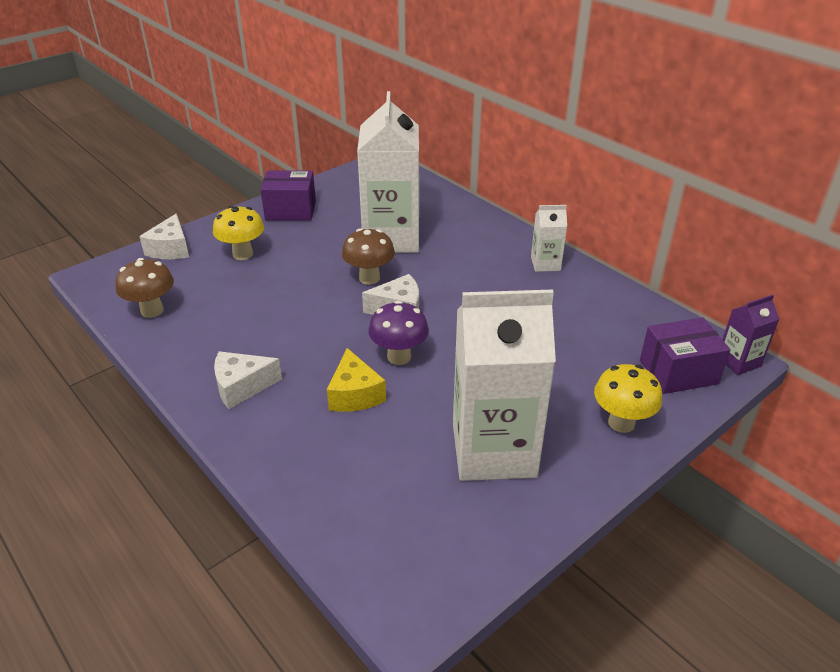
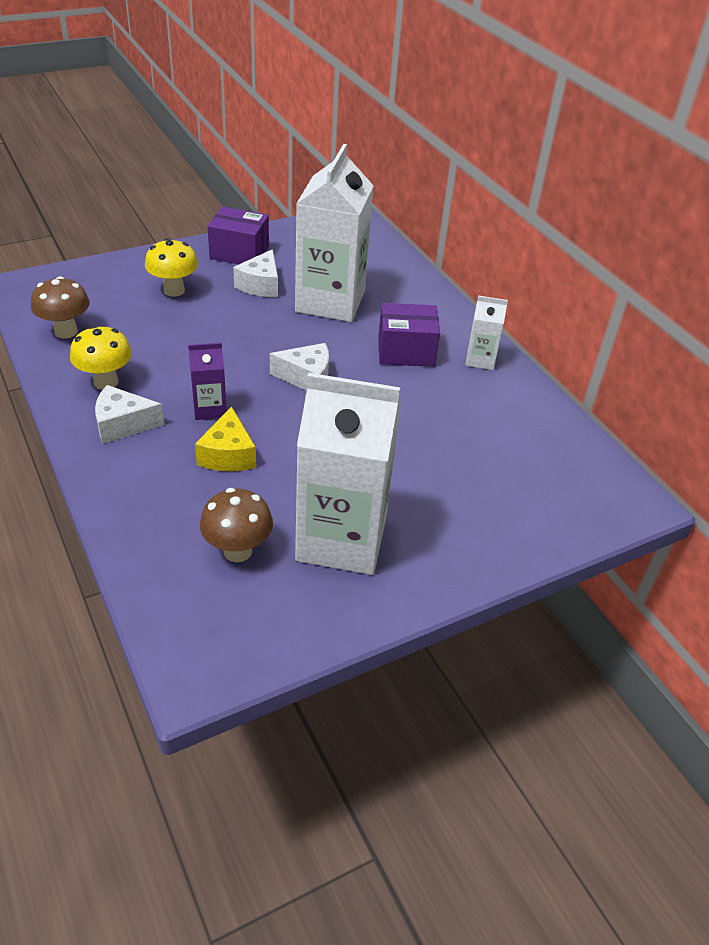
camera: 10 degrees right, 5 degrees up
white cheese [139,214,189,259] -> white cheese moved to [233,249,278,297]
brown mushroom [342,228,395,285] -> brown mushroom moved to [200,488,273,562]
purple mushroom [368,301,429,365] -> none
yellow mushroom [594,364,662,433] -> yellow mushroom moved to [70,325,132,390]
purple box [640,317,731,394] -> purple box moved to [378,303,440,367]
purple carton [722,295,779,375] -> purple carton moved to [188,343,227,420]

